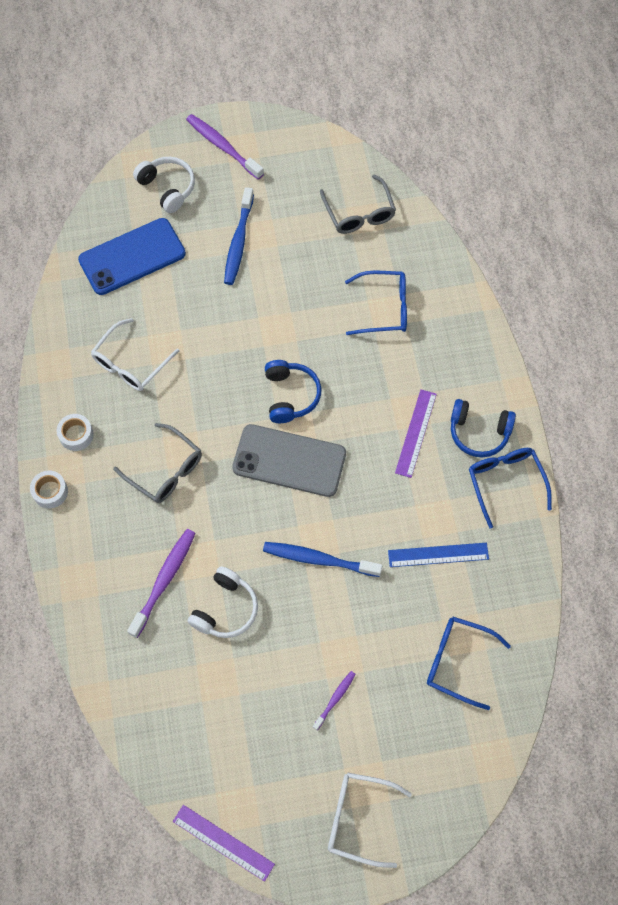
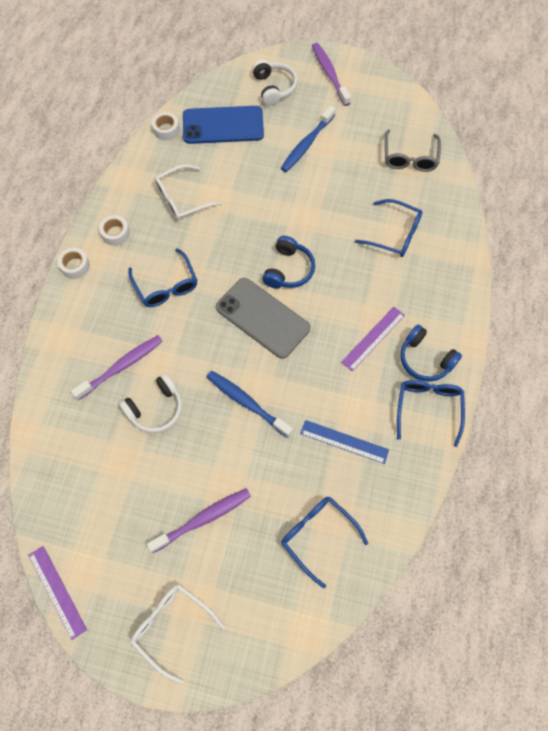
camera: 25 degrees right, 0 degrees up
grey glasses [113,423,202,503] -> blue glasses [128,248,197,307]
purple toothbrush [313,671,356,730] -> purple toothbrush [147,488,251,553], size x1.83
none -> white tape [152,112,180,141]

